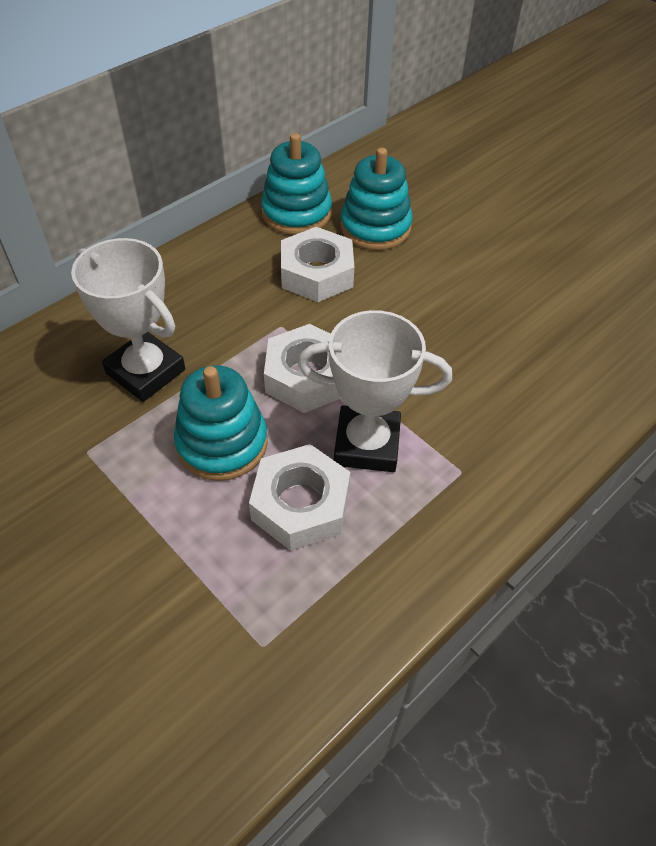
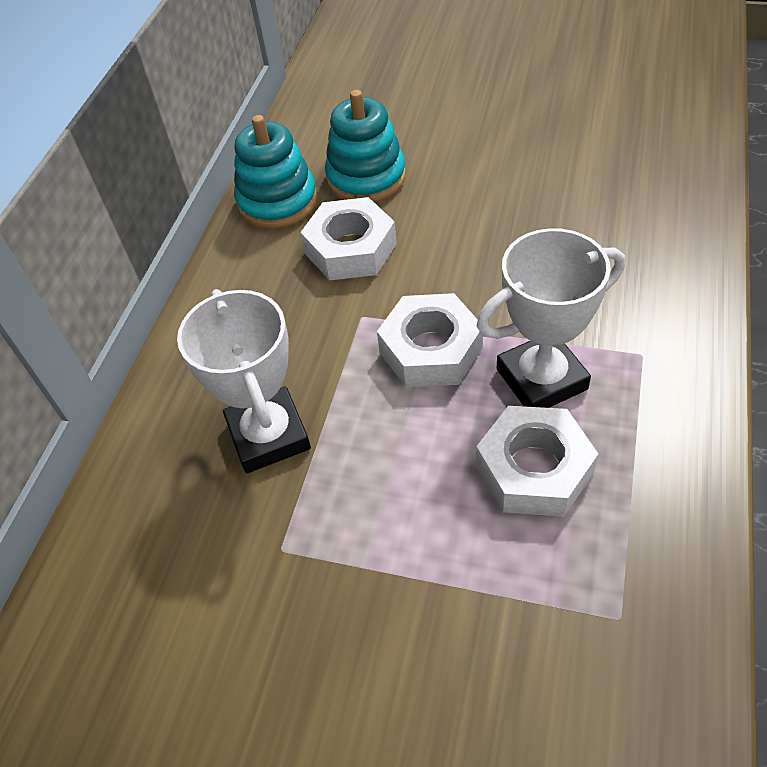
camera: 25 degrees left, 0 degrees up
white trophy [71,238,185,402] -> white trophy turned 60 degrees clockwise [177,289,311,473]
turquoise stacking toy [174,365,268,481] -> none

